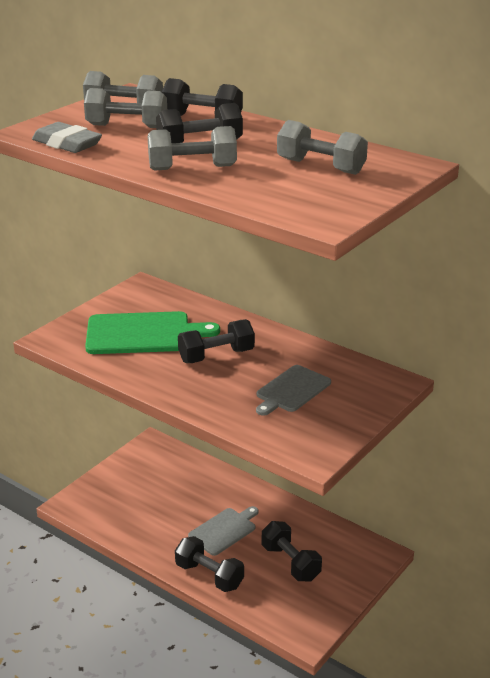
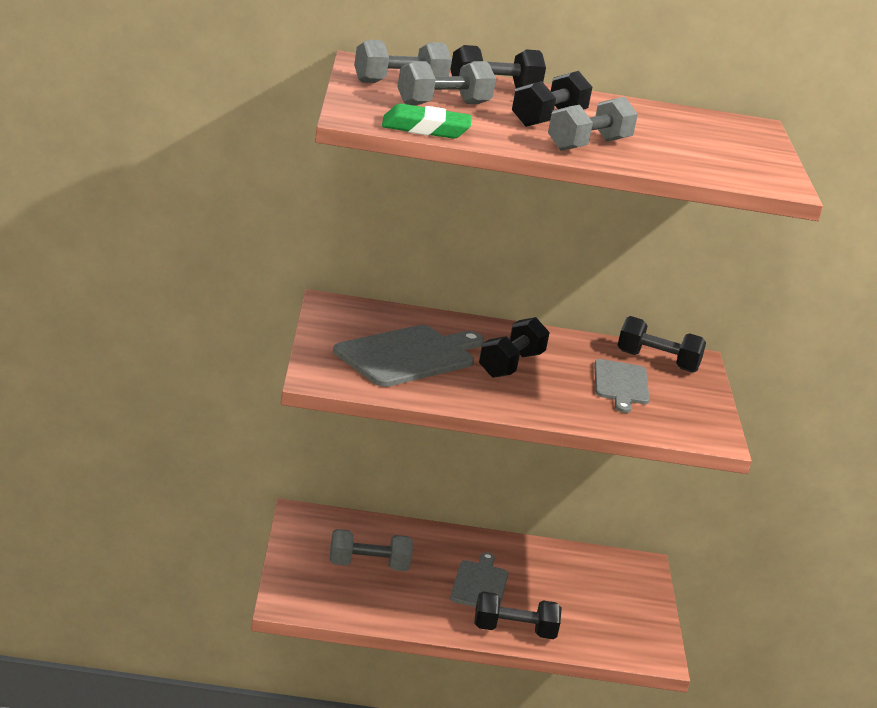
camera: 40 degrees left, 5 degrees down
grey eraser [32,122,102,153] -> green eraser [382,104,471,139]
green cutting board [85,311,220,354] -> grey cutting board [333,325,484,387]
black dumbbell [262,521,322,581] -> black dumbbell moved to [617,316,706,373]
grey dumbbell [277,120,368,175] -> grey dumbbell moved to [330,529,413,571]

